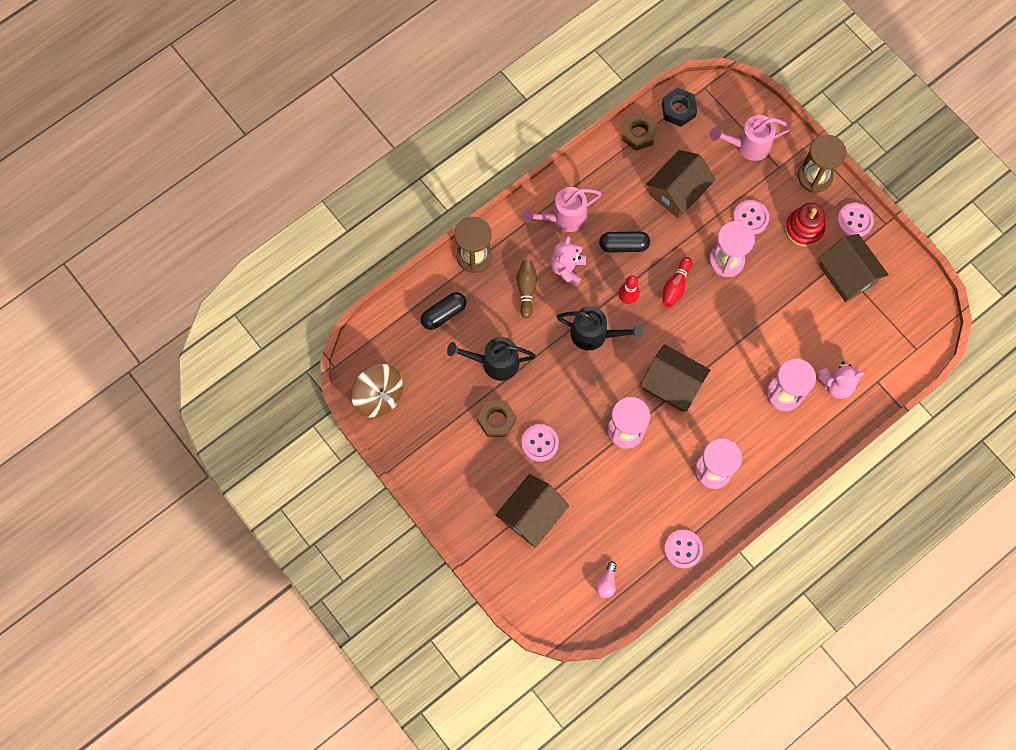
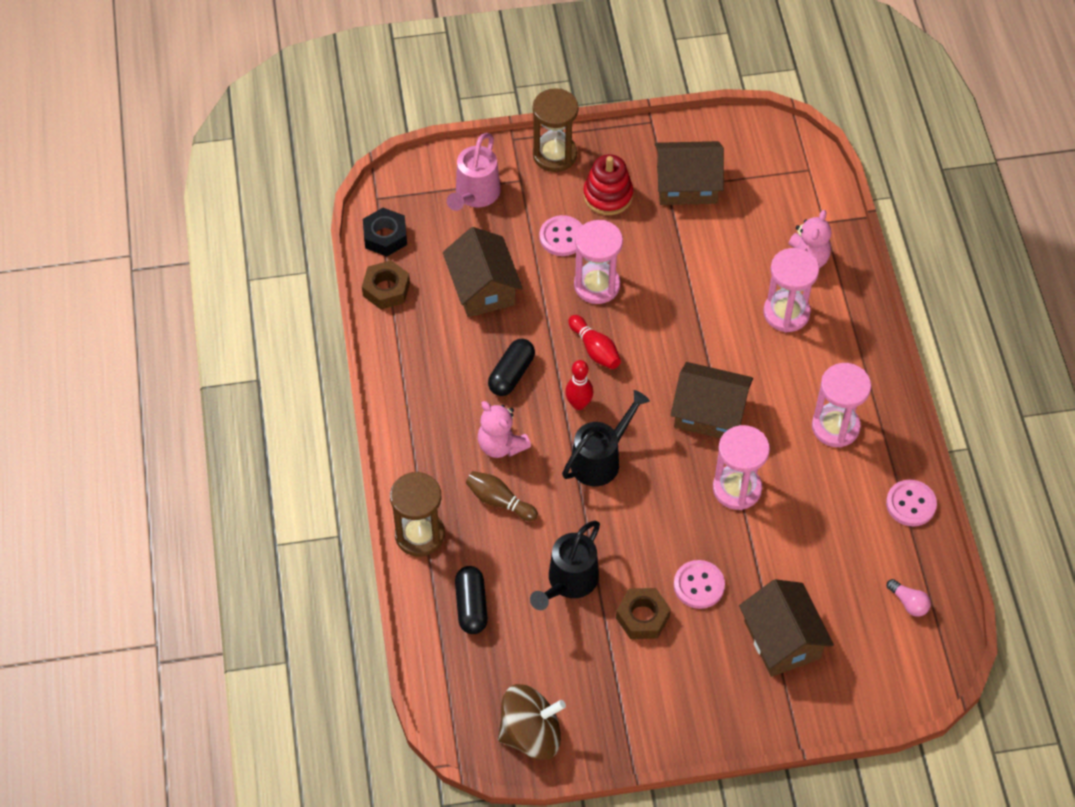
camera: 60 degrees left, 15 degrees down
pink watering can [522,187,602,232] -> none
brown house [640,344,711,412] -> brown house turned 45 degrees clockwise [671,362,753,439]
pink button [837,203,874,237] -> none

